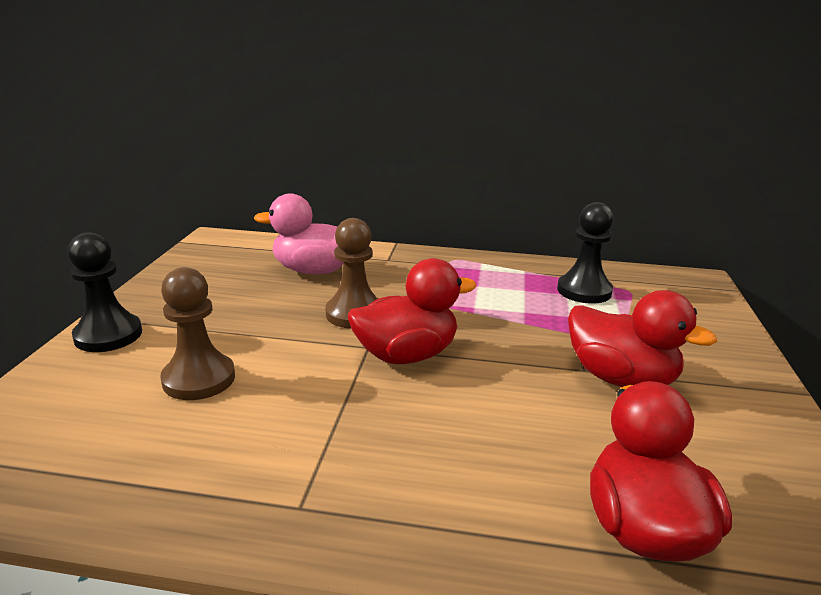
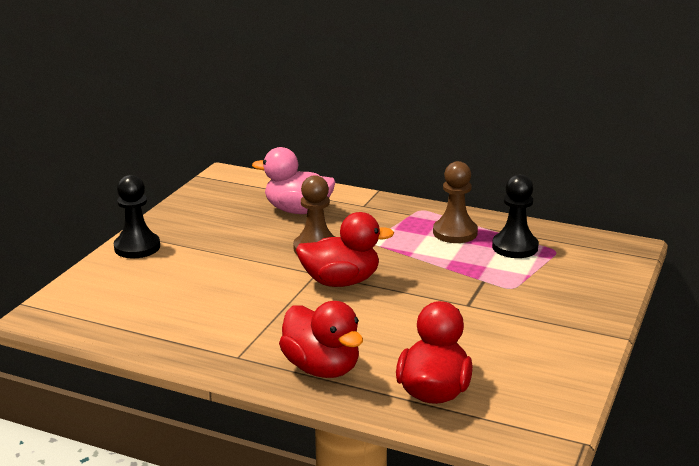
camera: 15 degrees right, 0 degrees up
brown pawn [160,267,235,400] -> brown pawn moved to [433,161,478,243]
red duck [568,290,717,387] -> red duck moved to [279,301,363,378]

